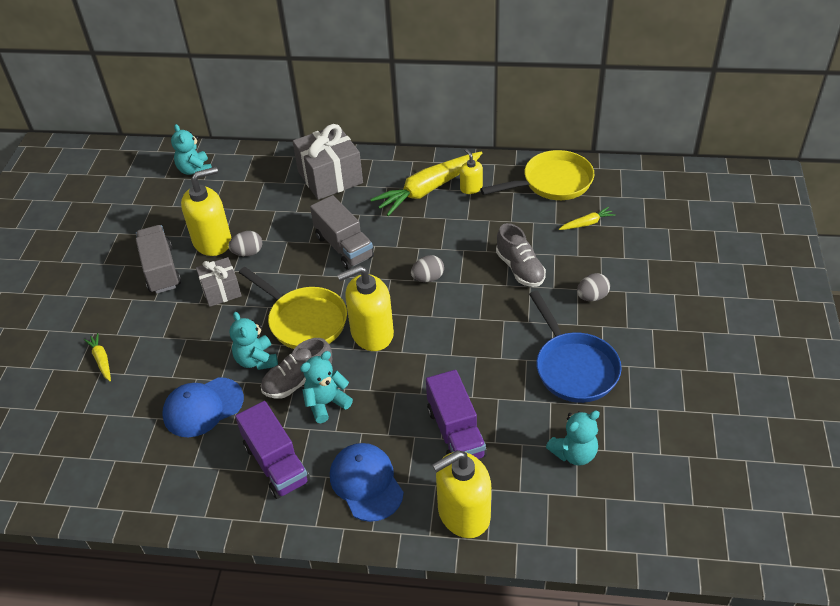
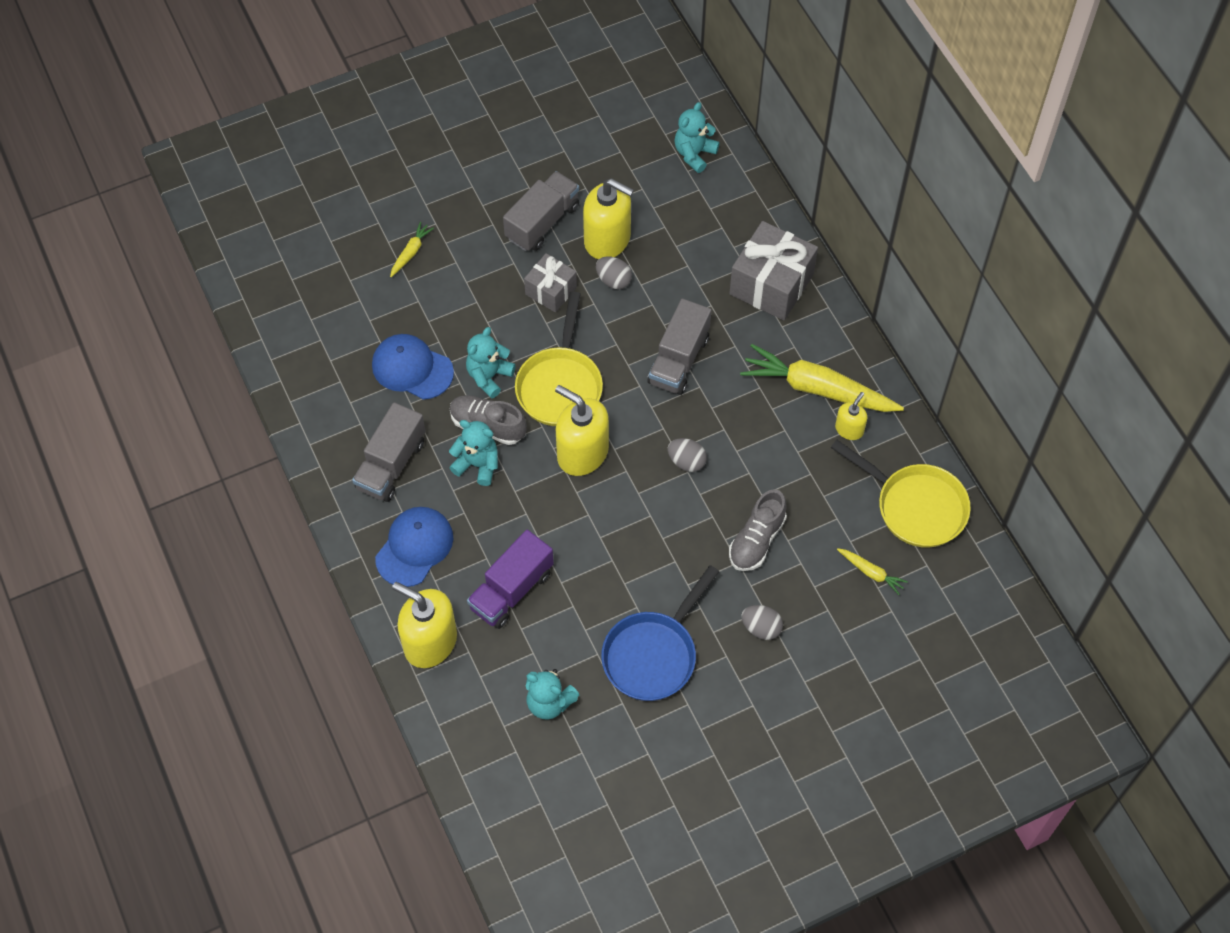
camera: 55 degrees right, 15 degrees up
purple truck [235,401,310,499] -> grey truck [352,402,426,502]

